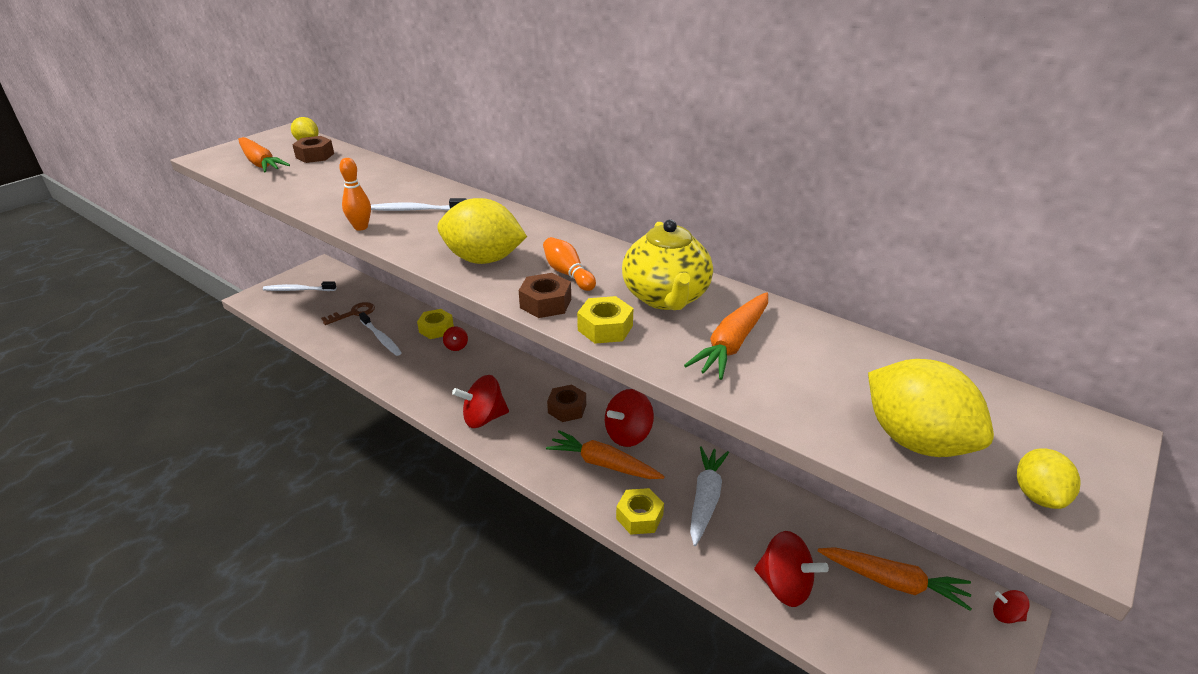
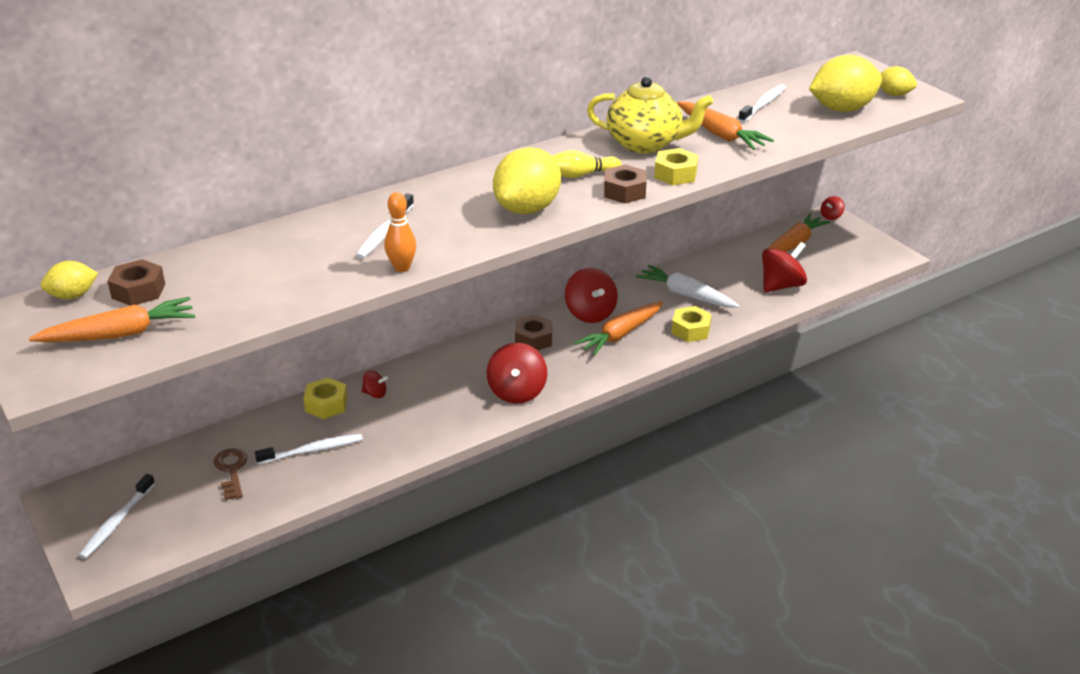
camera: 70 degrees left, 0 degrees up
orange bowling pin [543,237,596,291] -> yellow bowling pin [553,150,621,178]
none -> white toothbrush [738,84,786,123]

